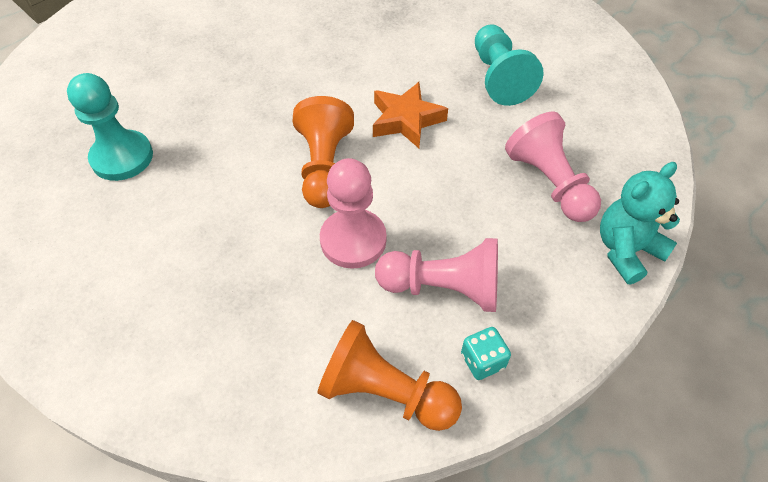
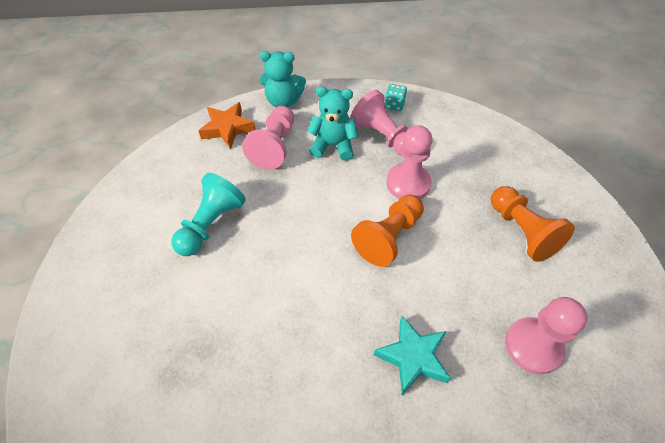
camera: 140 degrees left, 0 degrees up
turquoise pawn [67,73,153,181] -> pink pawn [505,297,587,374]
orange pawn [317,320,462,431] -> orange pawn moved to [491,186,575,262]
orange star [373,82,448,148] -> orange star moved to [199,102,255,149]
none -> turquoise teddy bear [307,87,358,161]
none -> turquoise star [374,316,451,395]

